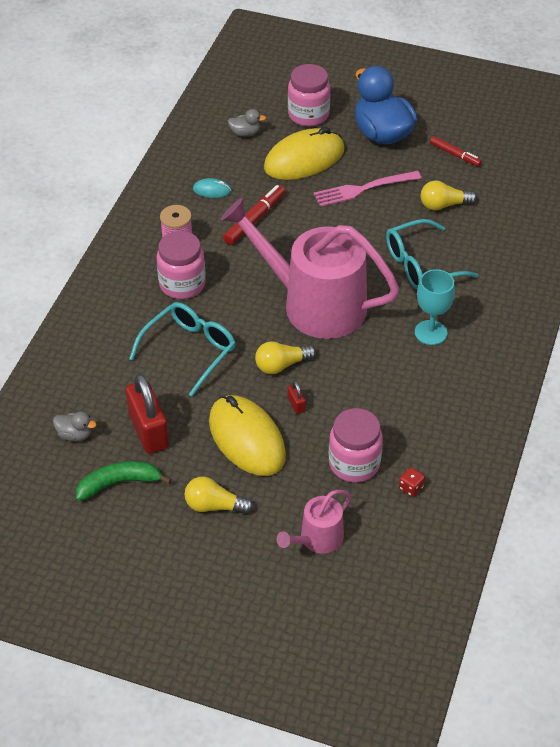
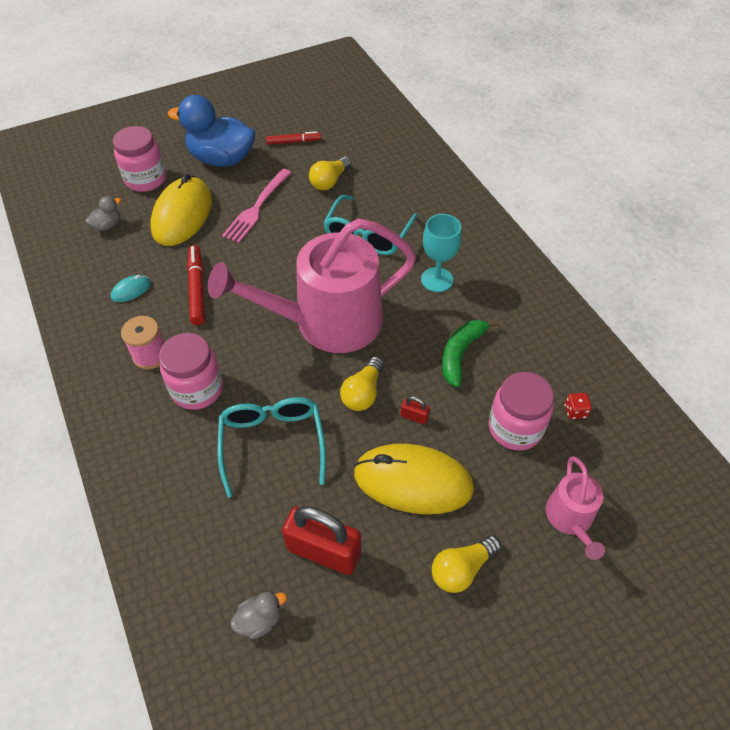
camera: 45 degrees left, 5 degrees up
green banana [76,461,172,501] -> green banana moved to [442,320,499,387]

